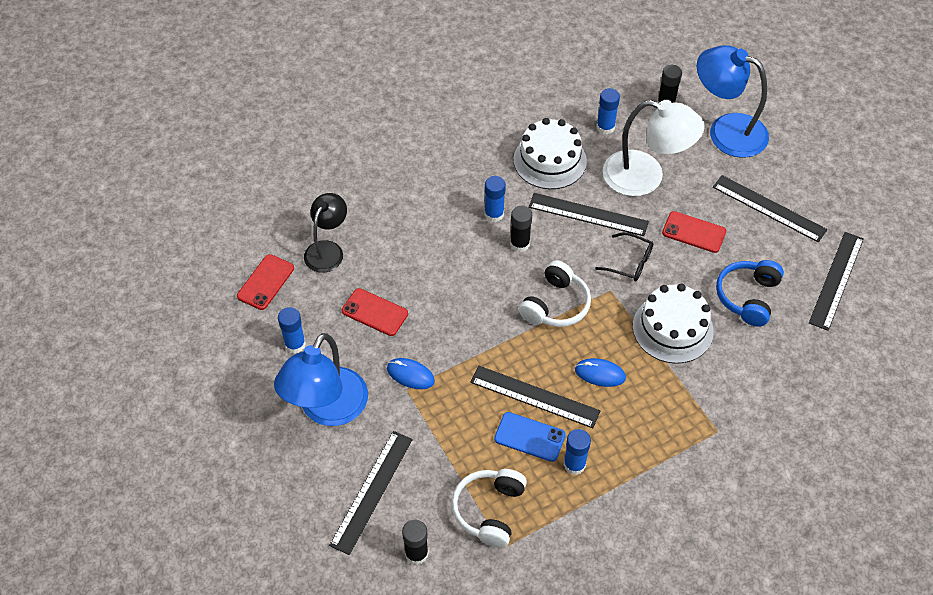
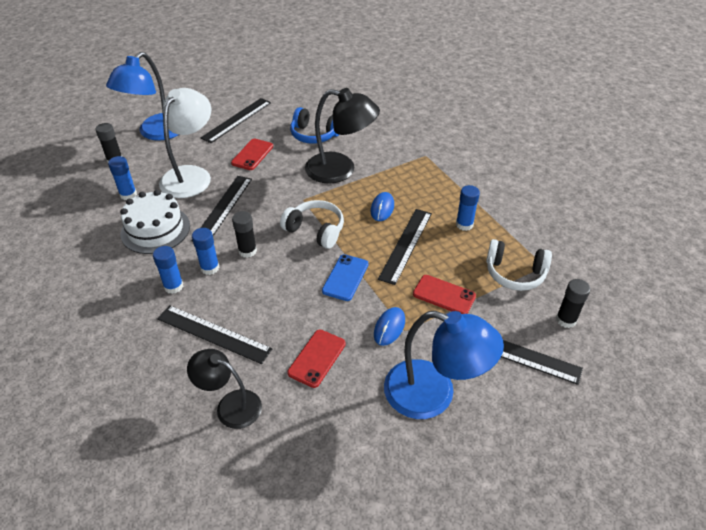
camera: 90 degrees left, 10 degrees down
red phone [237,254,294,310] -> red phone moved to [413,275,476,314]
blue glue stick [278,307,306,354] -> blue glue stick moved to [153,246,183,294]
blue phone [494,412,565,462] -> blue phone moved to [322,254,369,301]
black glasses [595,232,653,281] -> none
white cake [633,284,714,364] -> black lamp [305,88,380,184]
black ruler [809,232,864,331] -> black ruler moved to [157,305,272,364]

